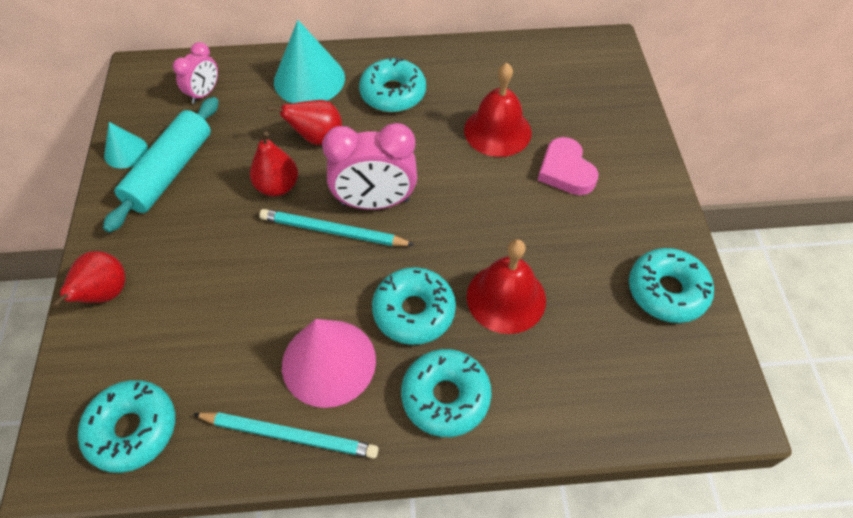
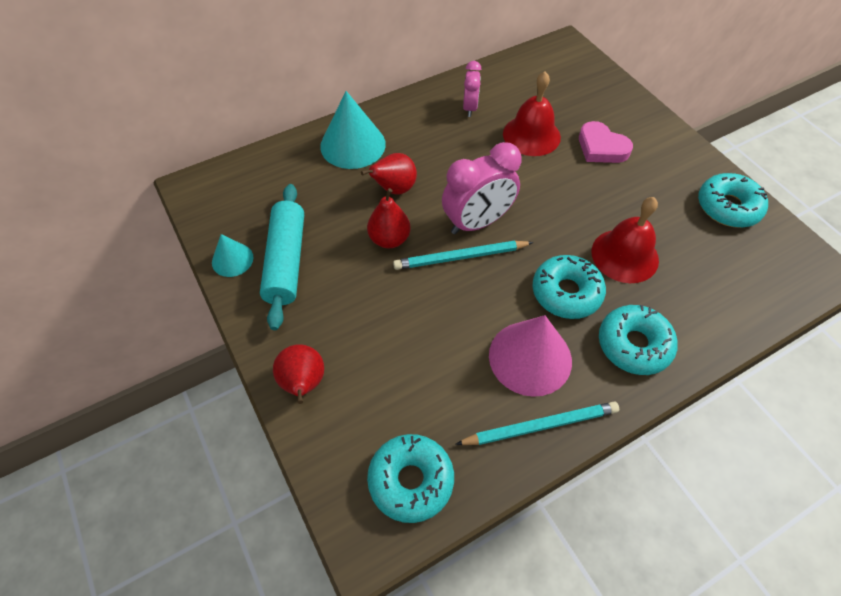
camera: 25 degrees left, 0 degrees up
pink clock [173,42,218,104] -> pink clock moved to [463,61,481,117]
turquoise donut [359,57,426,112] -> none

